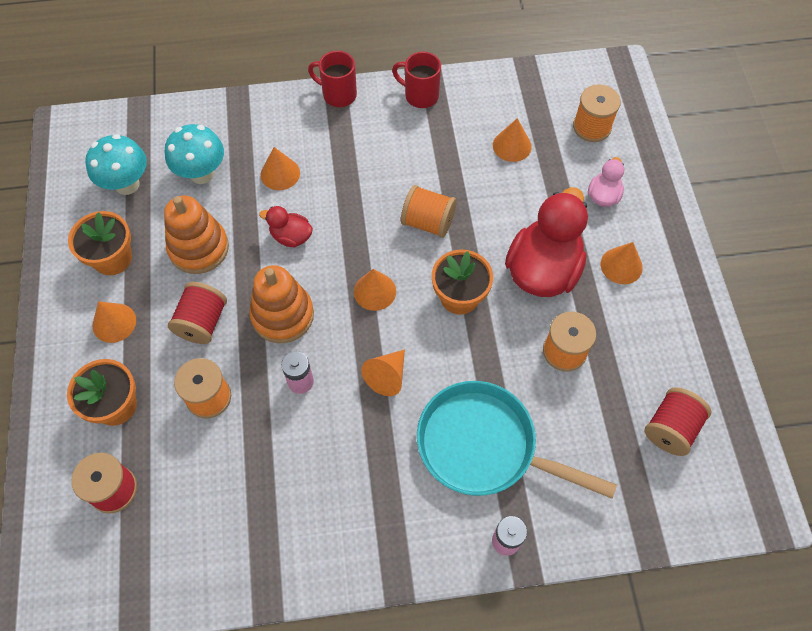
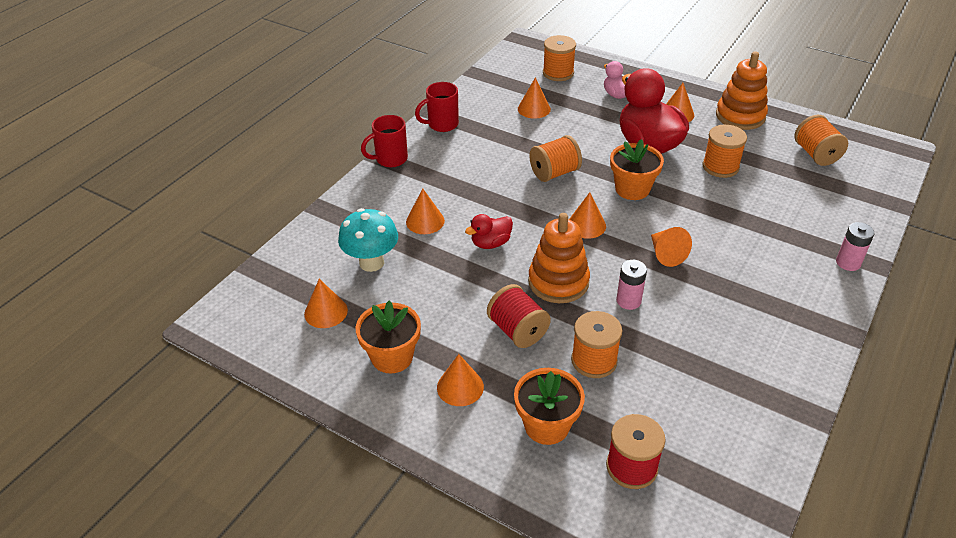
camera: 50 degrees left, 20 degrees down
turquoise mushroom [85,134,147,195] -> orange cone [304,279,348,328]
orange stacking toy [164,196,229,274] -> orange stacking toy moved to [716,52,768,130]
turquoise pan [417,381,617,499] -> none
red spool [645,387,711,456] -> orange spool [794,115,848,166]

